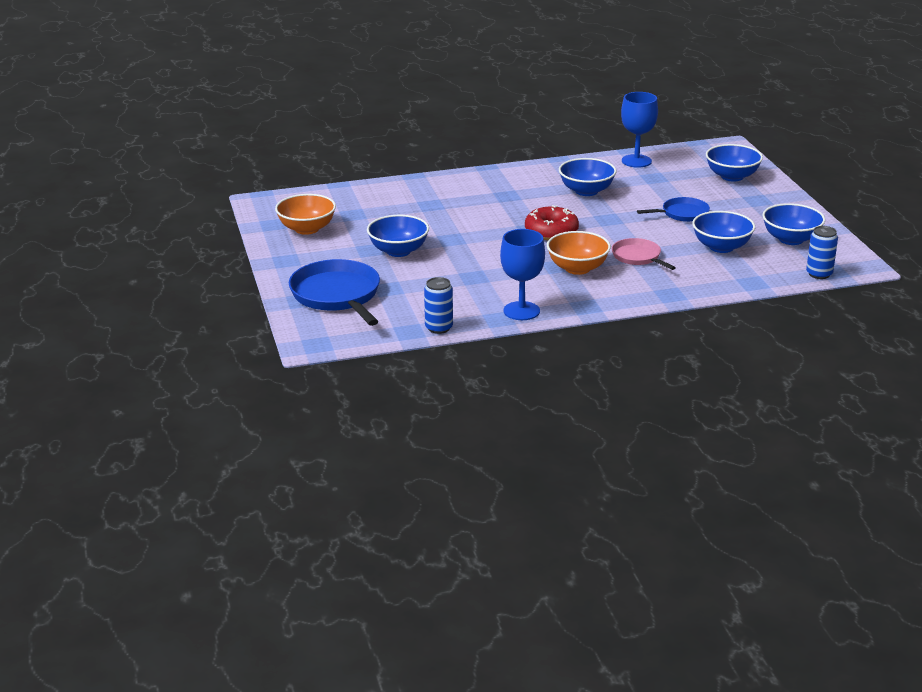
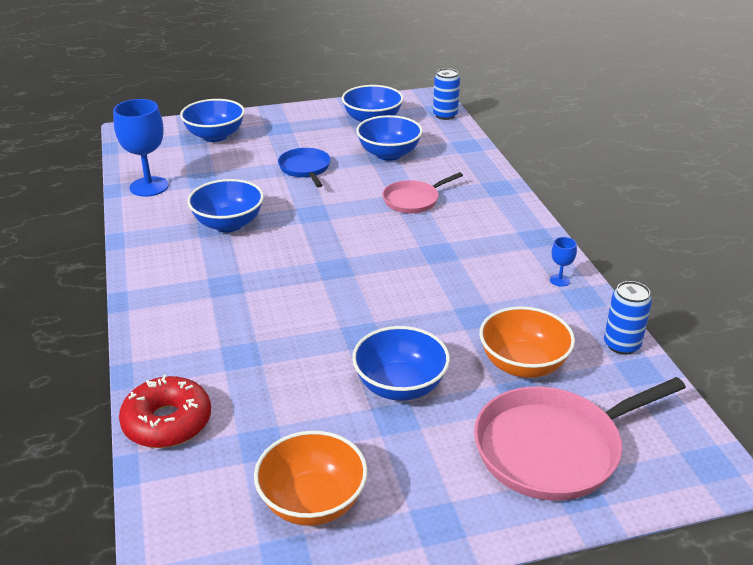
camera: 90 degrees left, 5 degrees up
blue pan [289,259,380,326] -> pink pan [474,377,686,501]
blue goblet [500,229,545,320] -> blue goblet [550,237,577,287], size x0.45
red donut [525,205,579,240] -> red donut moved to [119,375,211,448]
orange bowl [547,231,611,275] -> orange bowl moved to [479,306,575,378]

